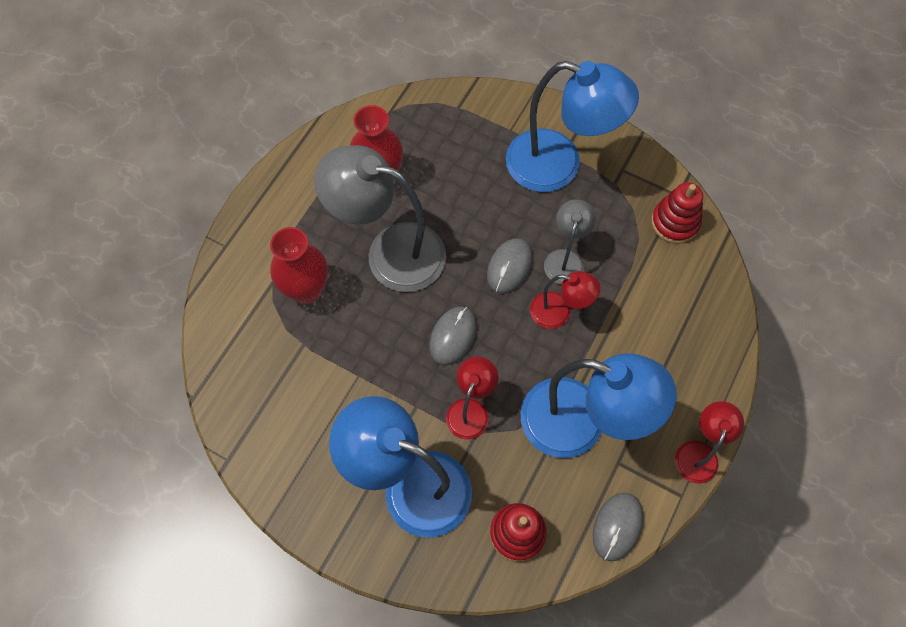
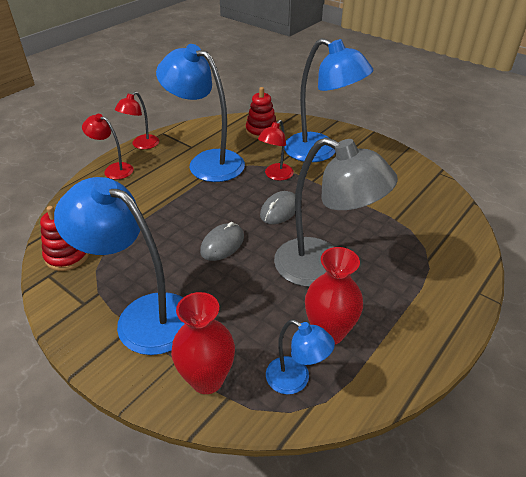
camera: 170 degrees left, 25 degrees down
red vase [270,227,328,304] -> red vase moved to [171,292,235,394]
red lamp [530,271,600,329] -> red lamp moved to [82,114,133,179]
grey lamp [544,199,596,284] -> none
grey mouse [593,493,643,561] -> none
none -> blue lamp [266,320,335,394]

